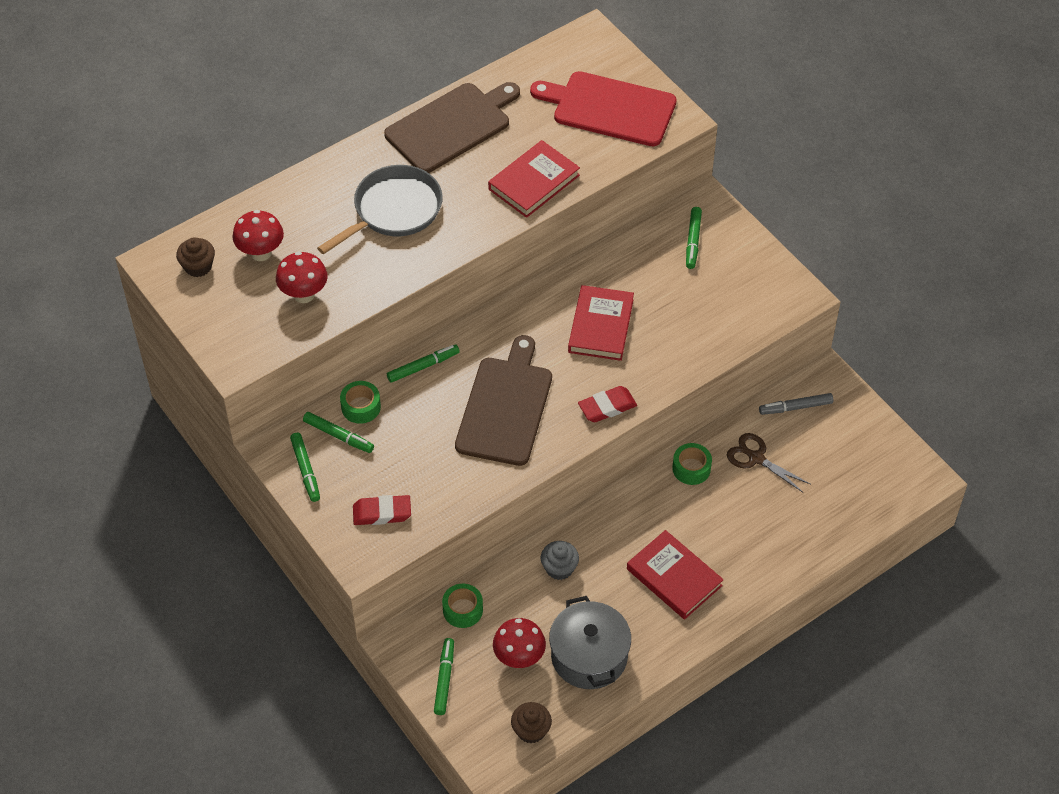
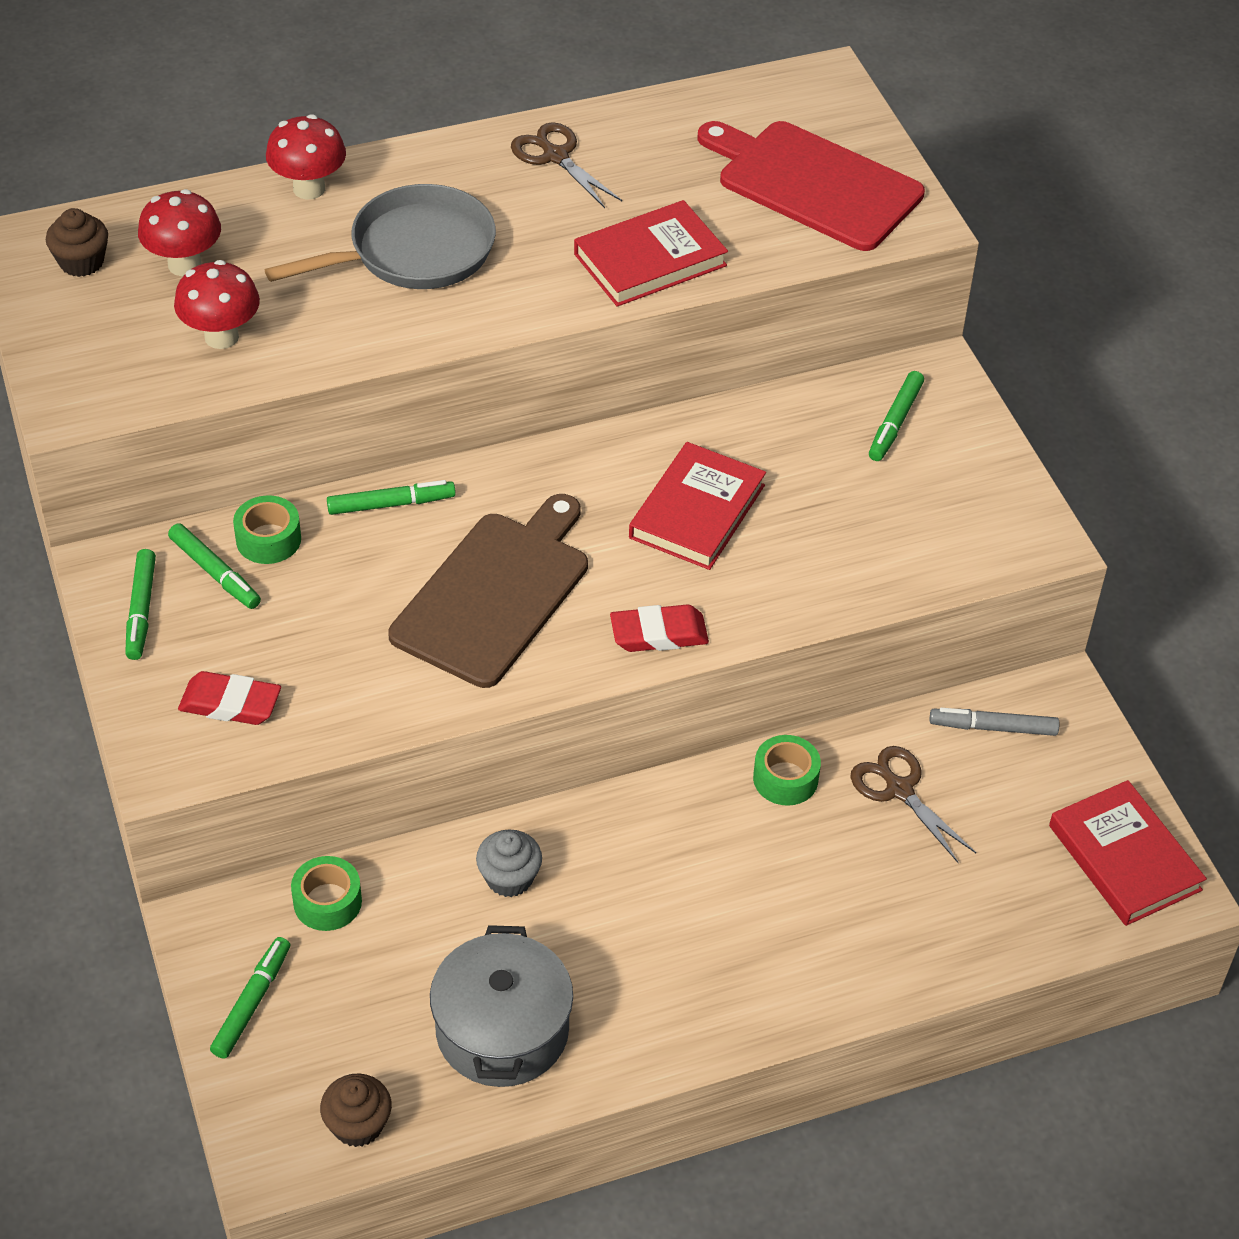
camera: 15 degrees right, 5 degrees down
brown cutting board [384,82,520,173] -> brown scissors [511,122,622,208]
red mushroom [493,618,546,668] -> red mushroom moved to [266,114,346,200]
red book [627,530,724,620] -> red book moved to [1049,780,1207,926]

